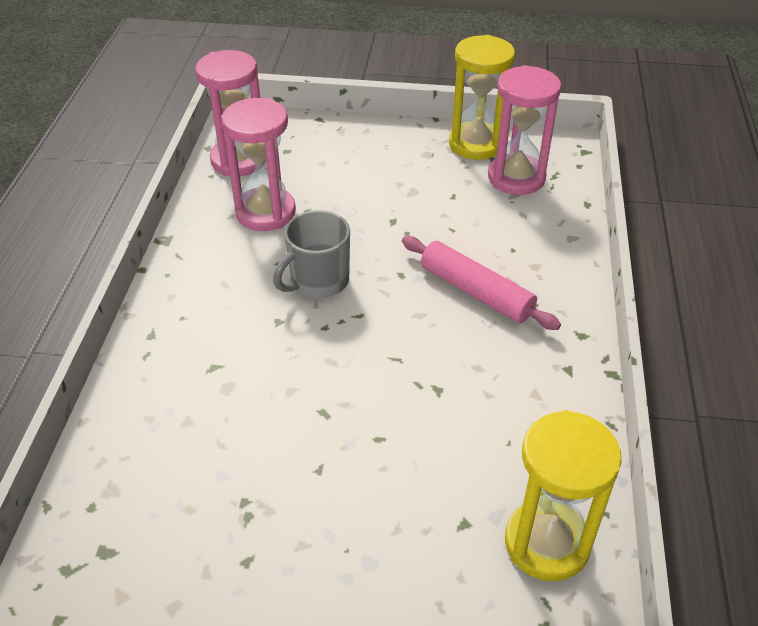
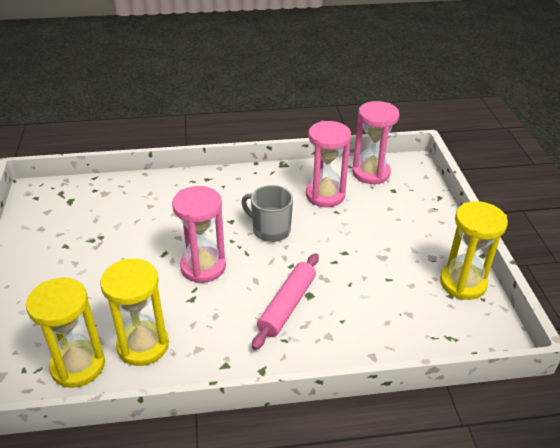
camera: 75 degrees right, 5 degrees down
pink hourglass [488,65,561,195] -> pink hourglass moved to [172,186,226,283]
none -> yellow hourglass [100,259,169,366]

